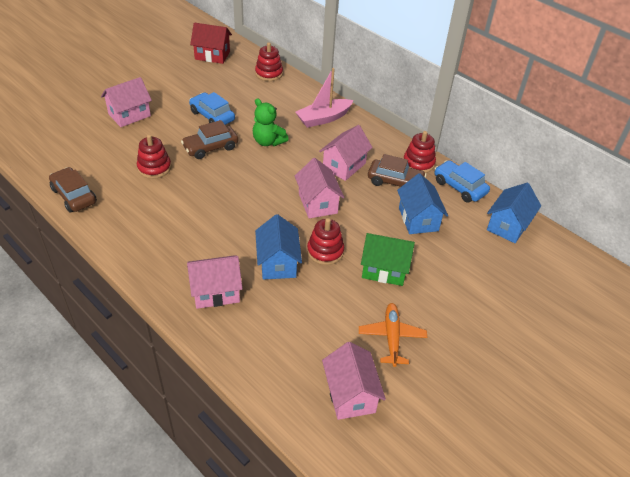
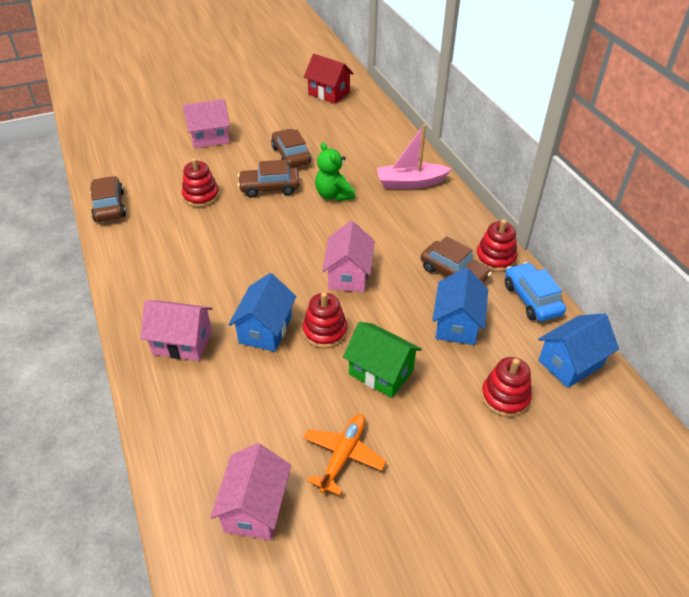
camera: 25 degrees right, 0 degrees up
blue car [189,92,235,125] -> brown car [271,129,311,168]
red stacking toy [255,42,283,81] -> red stacking toy moved to [481,357,532,417]
pink house [319,125,373,181] -> none

